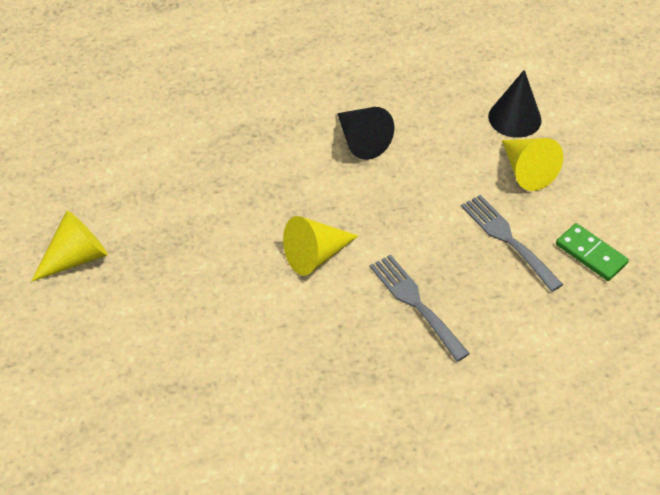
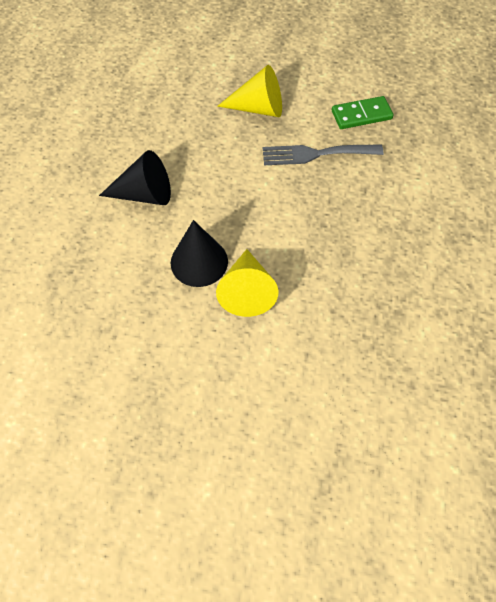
camera: 60 degrees left, 10 degrees up
yellow cone [31,210,108,282] -> none
grey fork [370,254,470,362] -> none
black cone [488,70,542,138] -> black cone moved to [171,220,228,287]

